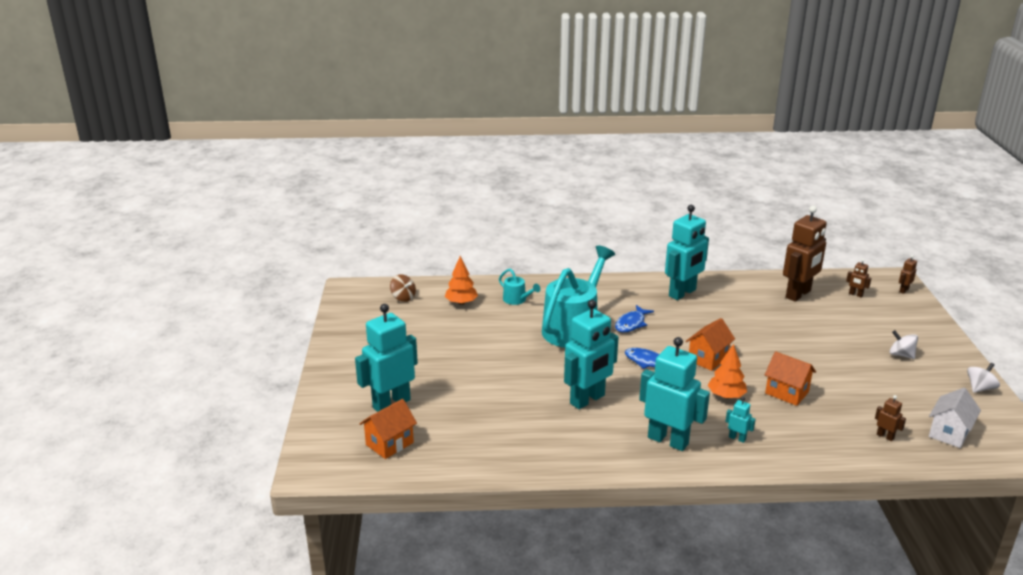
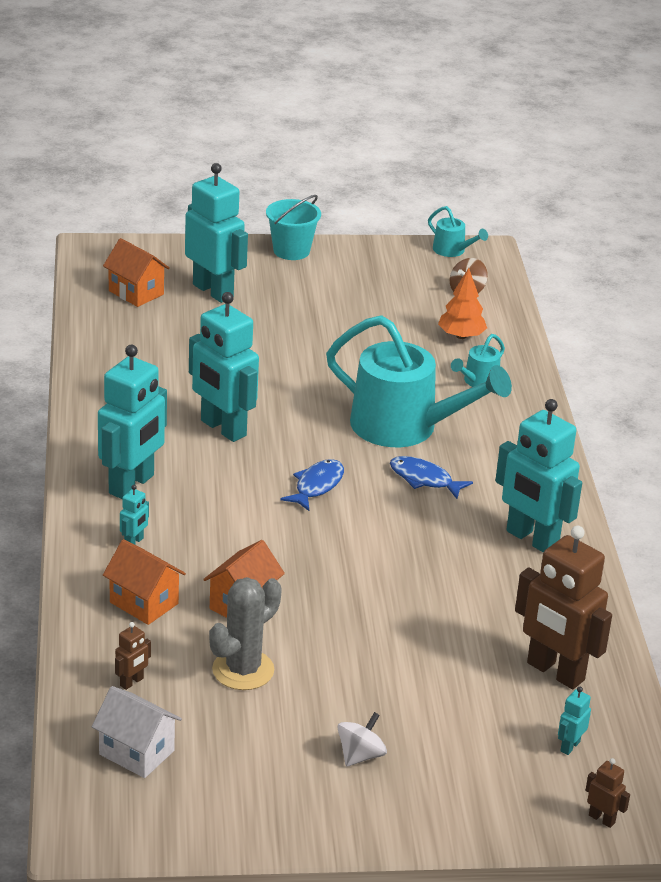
camera: 85 degrees right, 5 degrees up
orange house [686,318,735,371] -> orange house moved to [103,539,186,625]
orange tree [708,344,747,399] -> none
brown robot [846,259,871,297] -> turquoise robot [558,687,591,755]
white spinning top [967,363,1000,393] -> none
none -> grey cactus [209,577,282,690]
none -> turquoise bucket [266,195,321,260]
none -> turquoise watering can [428,206,488,257]

